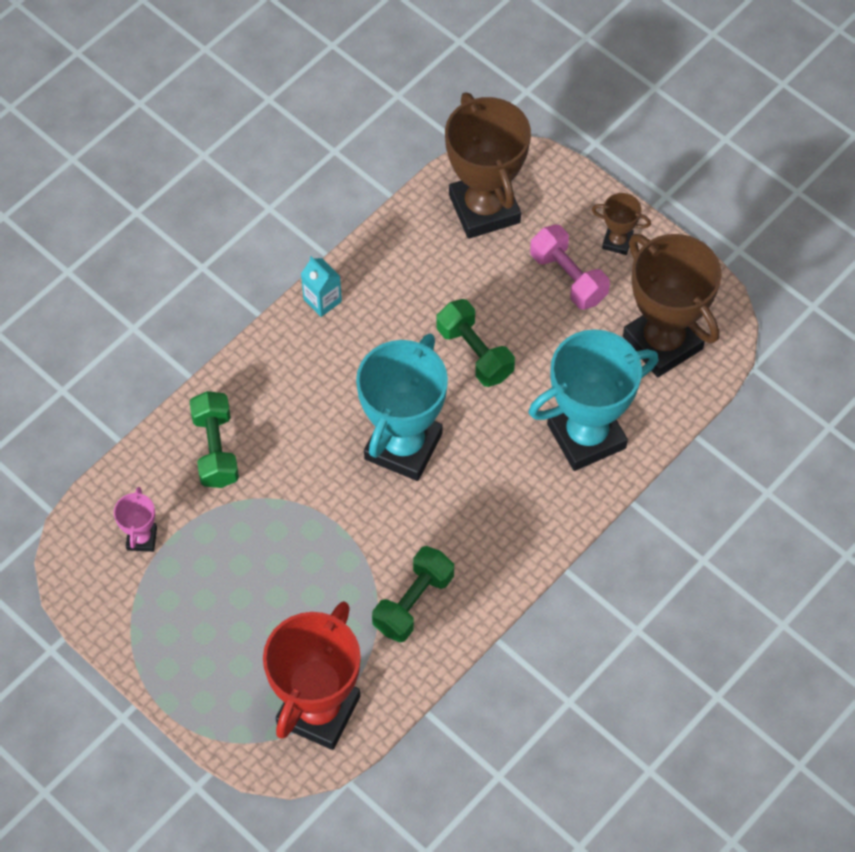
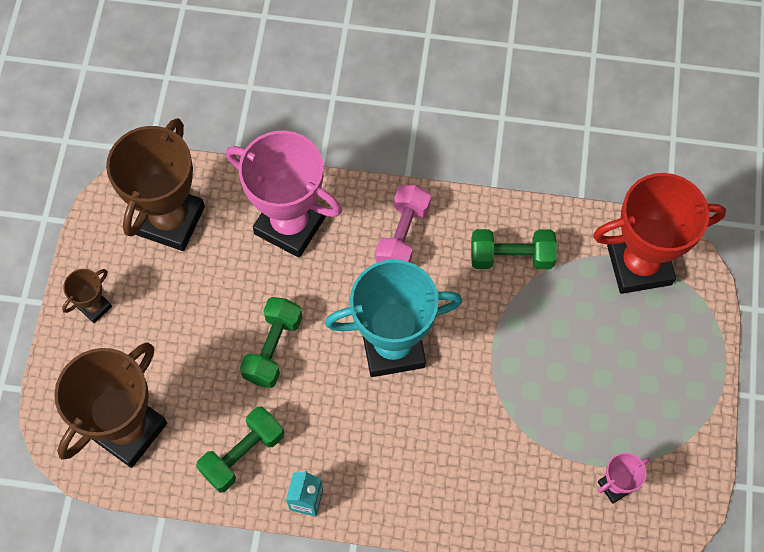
camera: 125 degrees left, 5 degrees up
green dumbbell [189,391,239,488] -> green dumbbell moved to [196,406,284,493]
turquoise trophy [528,329,658,471] -> pink trophy [226,131,342,258]
pink dumbbell [530,224,610,310] -> pink dumbbell moved to [375,185,431,263]
brown trophy [592,193,651,255] -> brown trophy turned 60 degrees clockwise [62,269,112,323]

